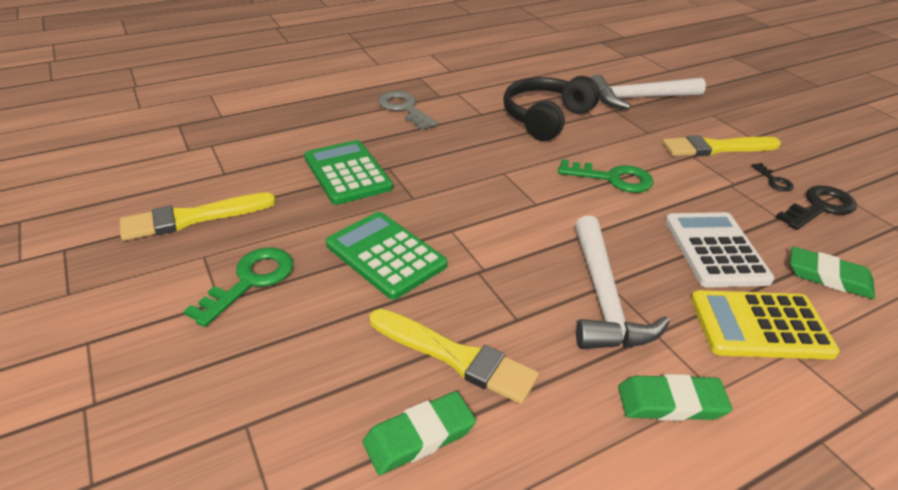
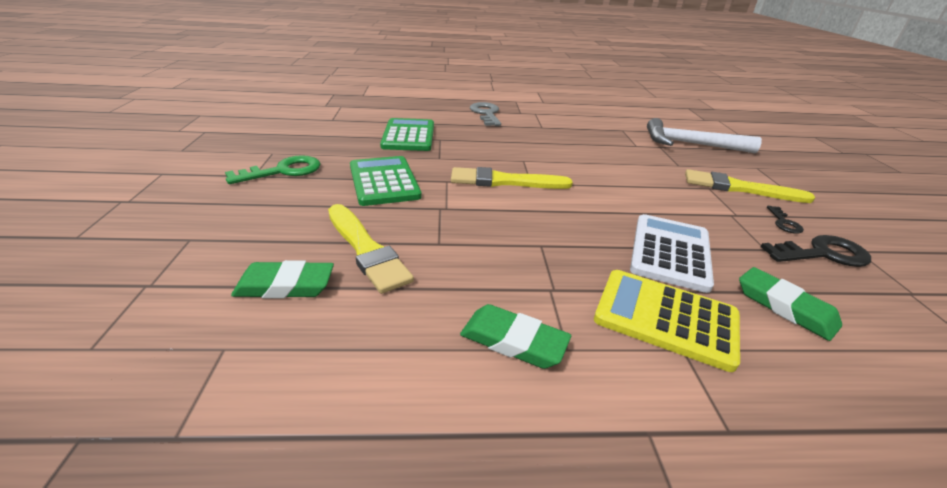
camera: 25 degrees right, 5 degrees down
yellow brush [120,192,276,241] -> yellow brush moved to [451,167,573,189]
black headphones [503,76,600,141] -> none
green key [558,159,654,193] -> none
white hammer [575,216,670,349] -> none

